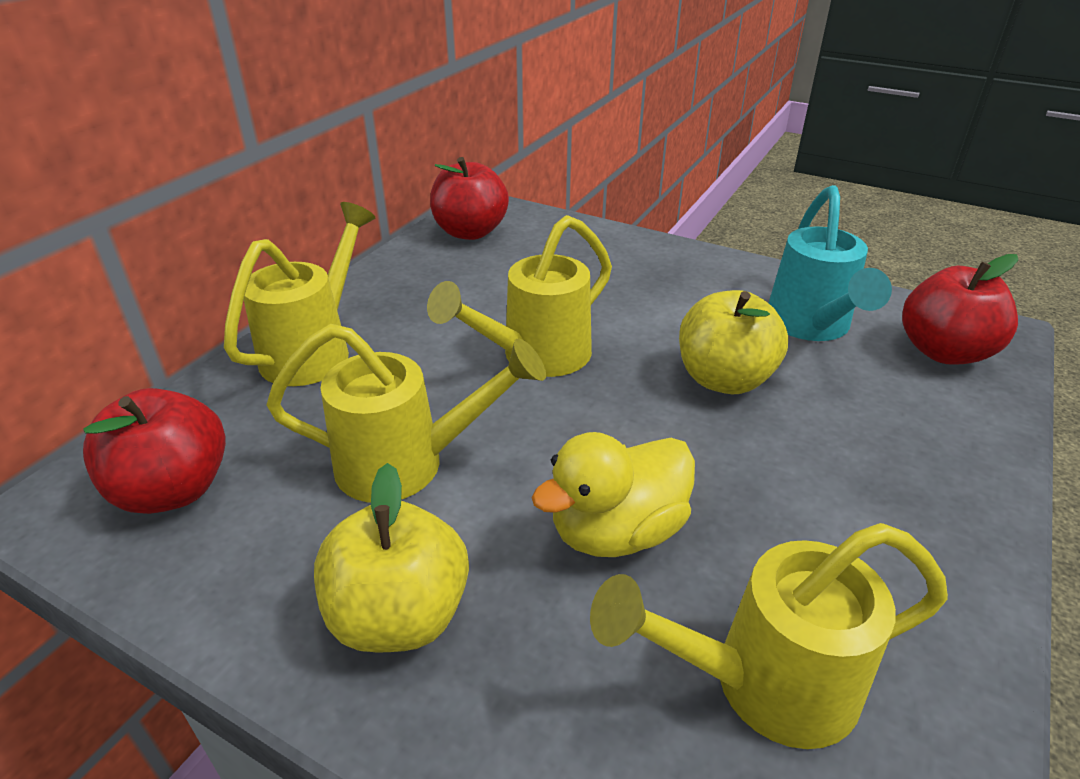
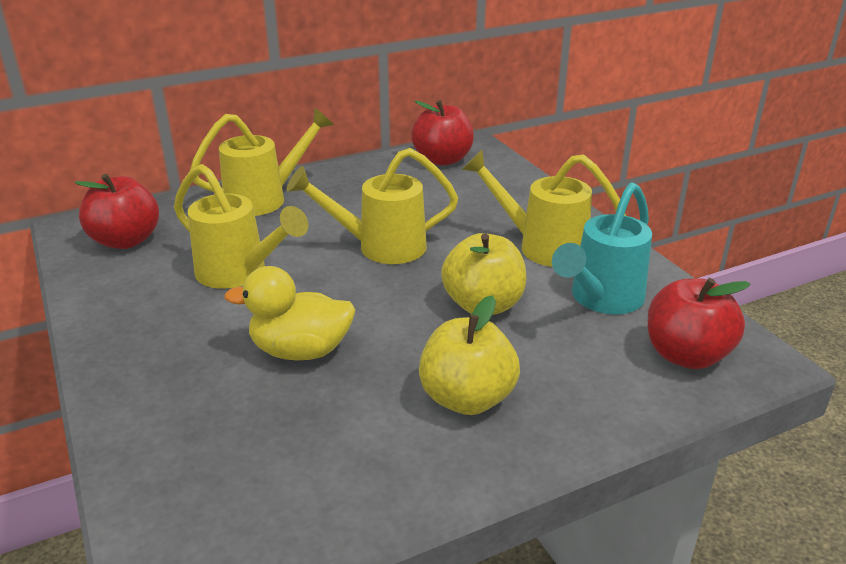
camera: 35 degrees right, 5 degrees down
yellow apple [314,463,469,653] -> yellow apple moved to [419,296,520,415]
yellow watering can [590,523,948,749] -> yellow watering can moved to [462,150,626,267]

